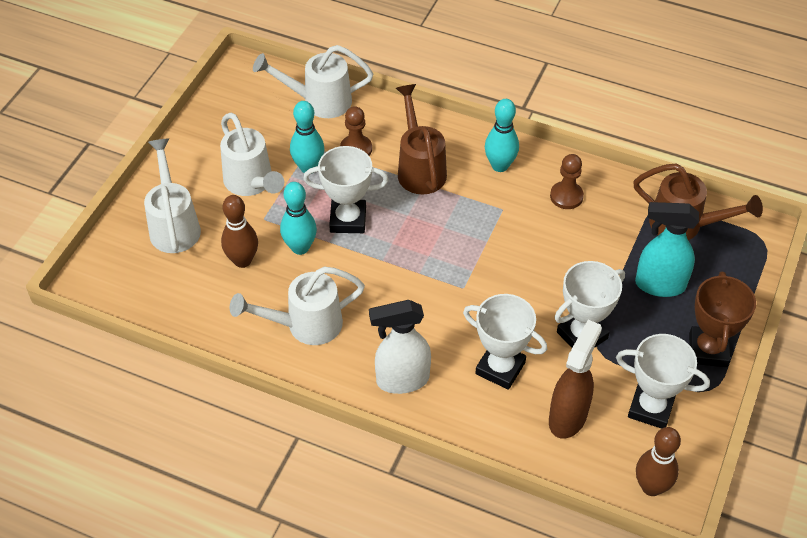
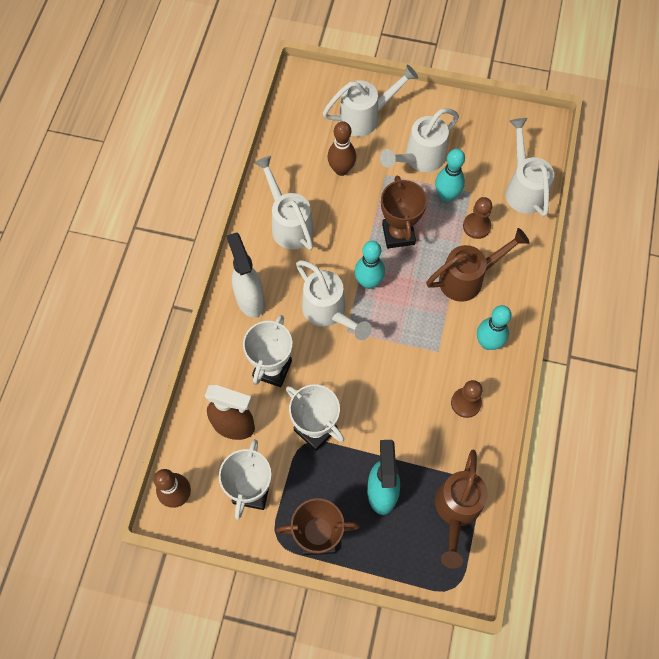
camera: 80 degrees right, 15 degrees up
turquoise bowling pin [280,182,317,255] -> turquoise bowling pin moved to [355,241,385,289]
white trophy [303,146,389,233] -> brown trophy [381,175,427,248]
none -> white watering can [296,260,372,340]

